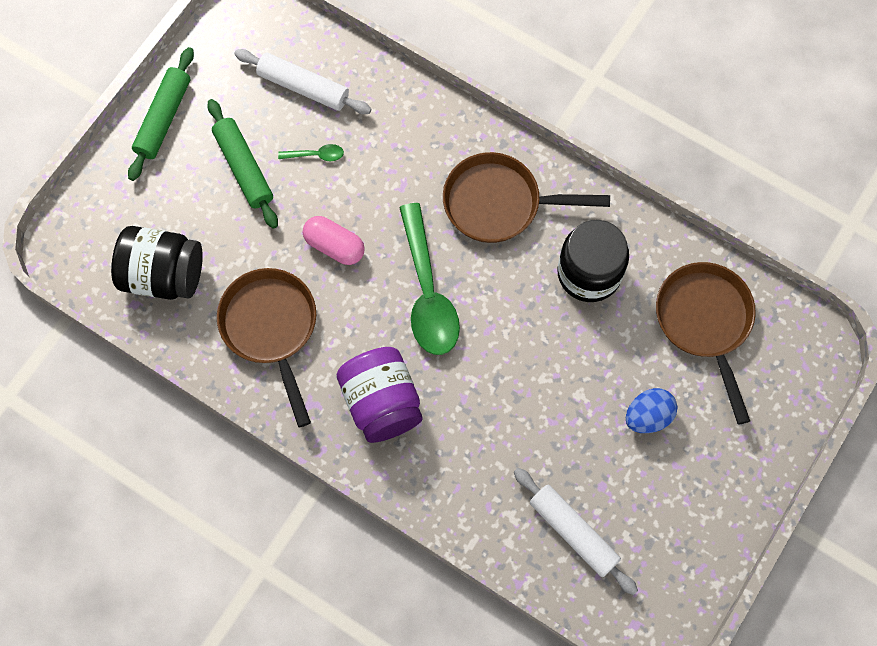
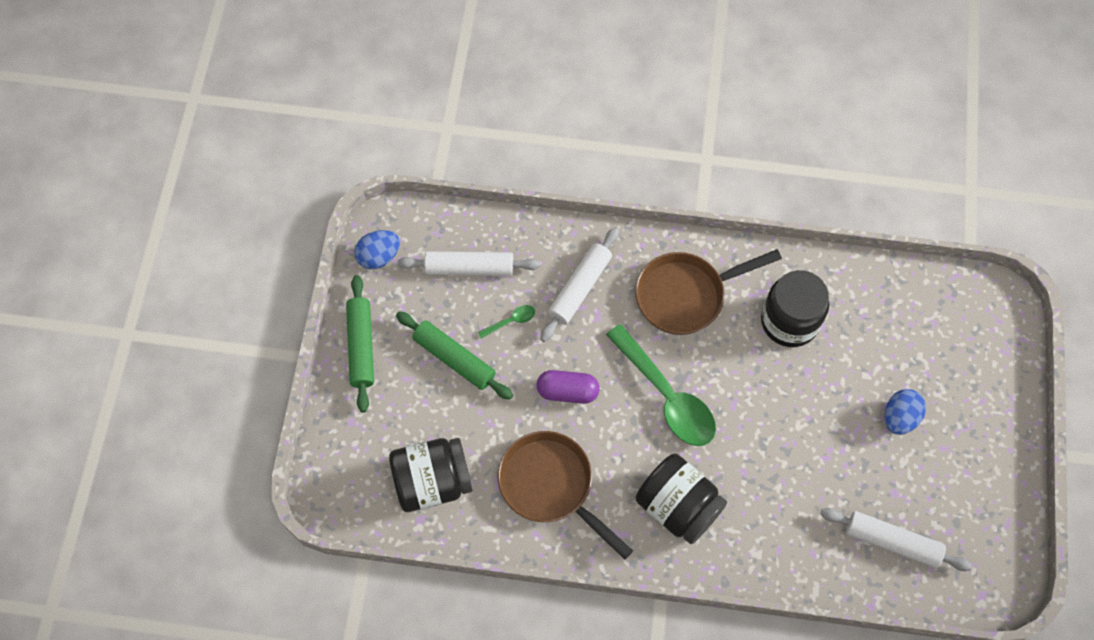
camera: 25 degrees left, 5 degrees down
pink capsule [303,216,365,265] -> purple capsule [537,370,600,404]
purple jar [336,347,423,443] -> black jar [636,454,727,544]
brown pan [656,262,756,425] -> none
none -> blue egg [354,230,400,269]
none -> white rolling pin [540,227,619,342]

